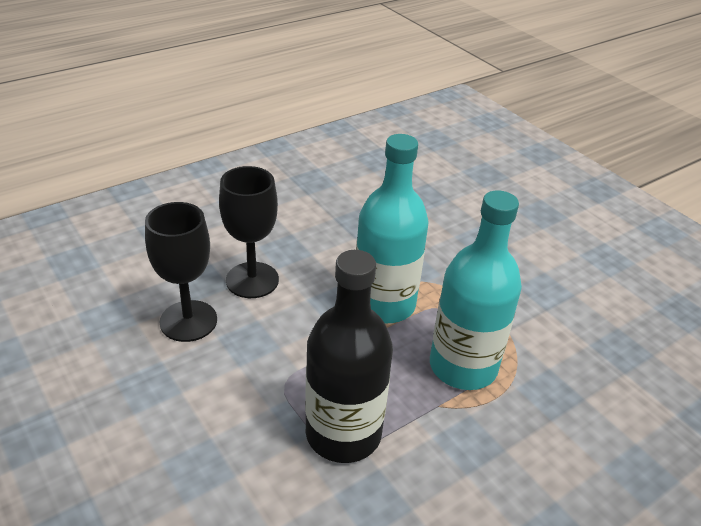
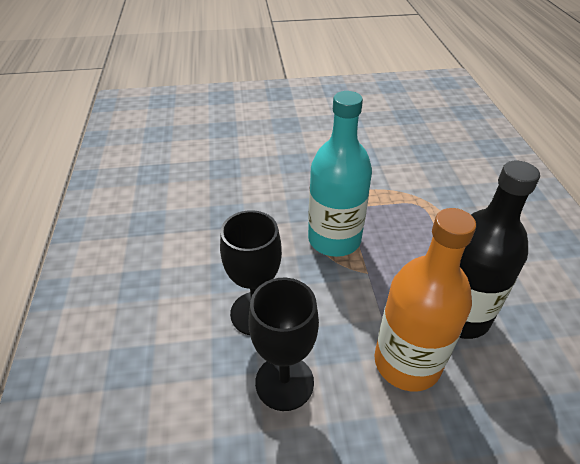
camera: 60 degrees left, 5 degrees up
turquoise bottle [430,190,522,390] -> none
none -> orange bottle [374,208,476,391]

